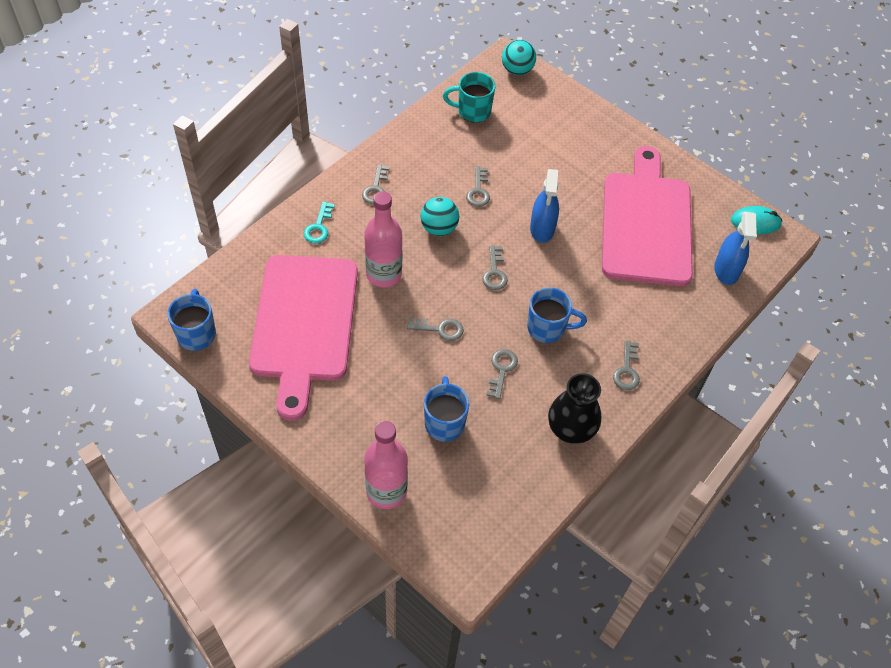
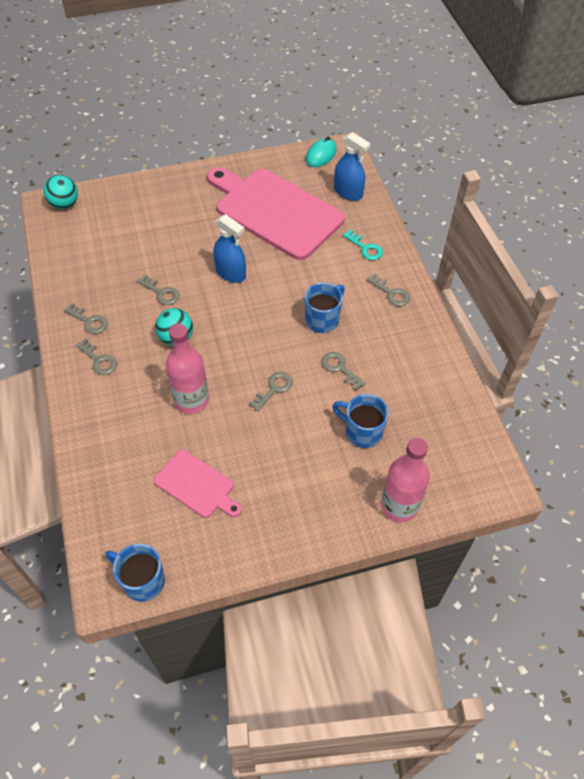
camera: 55 degrees left, 0 degrees up
pink cutting board [249,255,358,421] -> pink cutting board [154,449,242,518], size x0.49
turquoise key [303,201,335,243] -> turquoise key moved to [343,229,383,260]
turquoise mug [443,72,496,123] -> none
grey key [482,245,508,290] -> grey key moved to [64,303,108,334]
black vase [548,373,601,444] -> none

